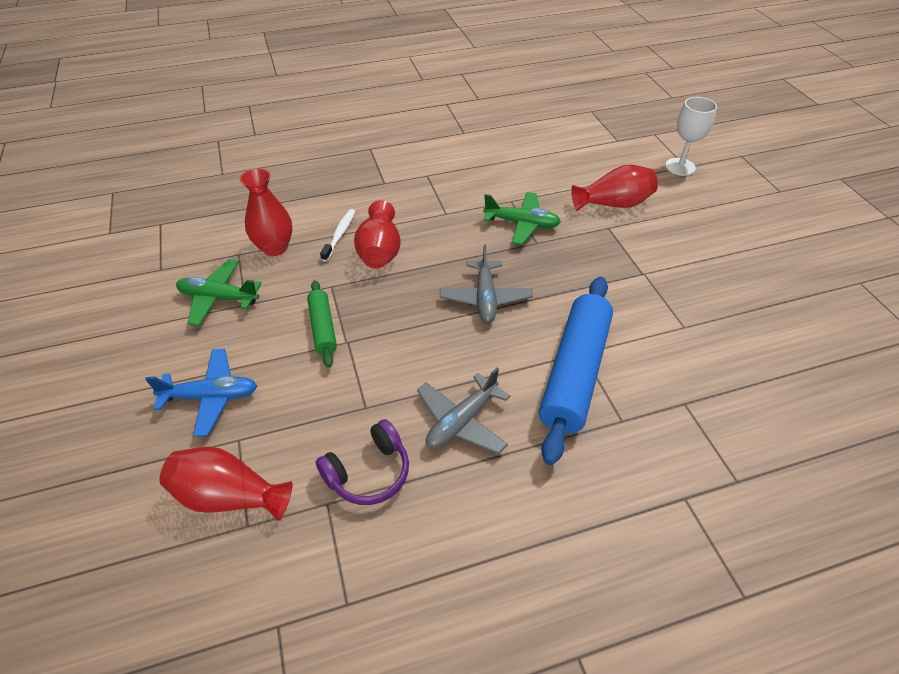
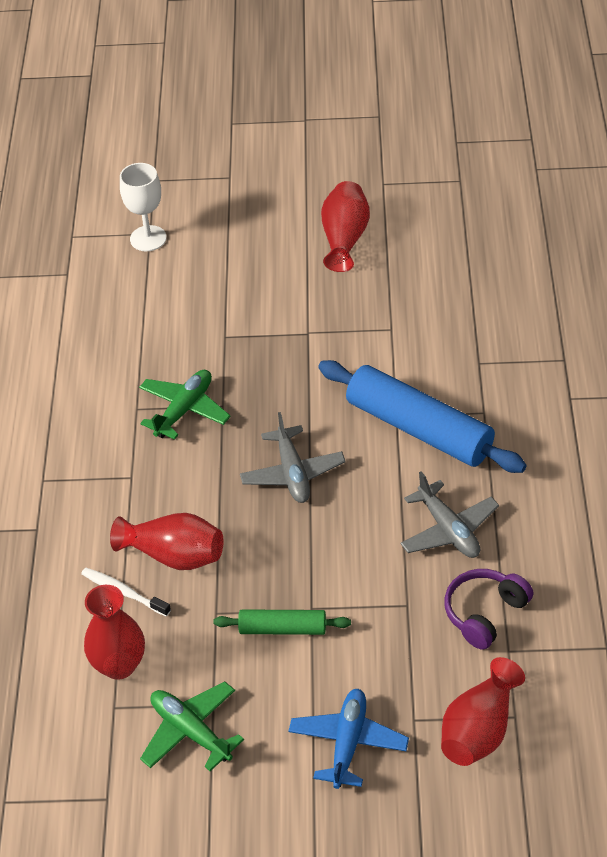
camera: 70 degrees left, 0 degrees up
green plane [176,259,262,326] -> green plane turned 105 degrees clockwise [140,681,244,771]
purple headphones [316,419,409,505] -> purple headphones turned 120 degrees counterclockwise [444,569,534,650]
grey plane [440,245,533,323] -> grey plane turned 60 degrees clockwise [240,412,345,503]
red vase [571,165,658,211] -> red vase moved to [321,181,370,272]

